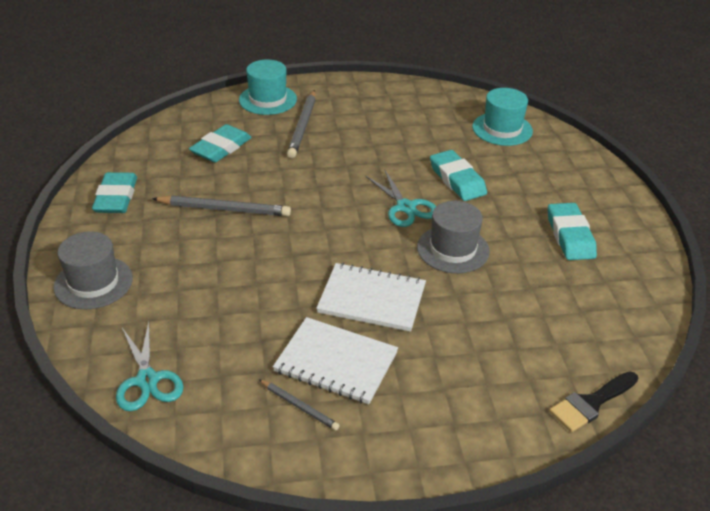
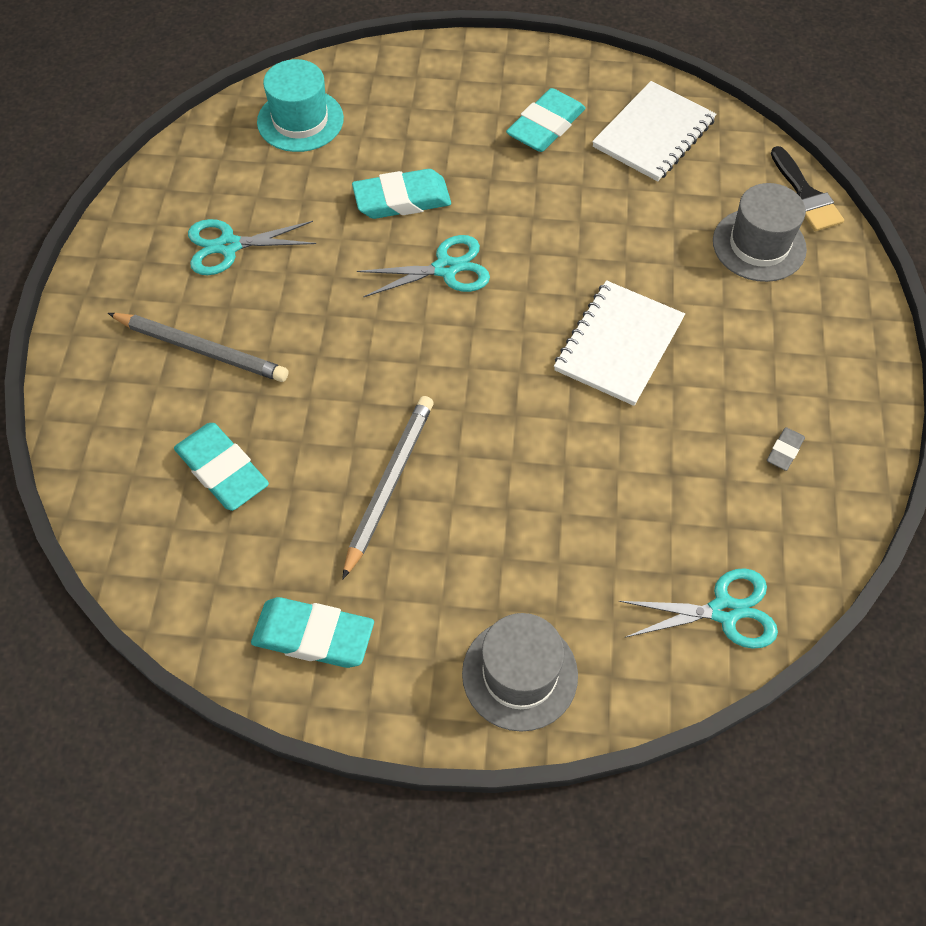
camera: 75 degrees left, 20 degrees up
turquoise hat [239,60,297,115] -> none
grey pencil [259,379,340,431] -> grey eraser [767,427,805,471]
white notebook [273,317,398,404] -> white notebook moved to [592,81,716,181]
grey hat [417,201,490,273] -> grey hat moved to [713,183,807,282]
turquoise eraser [548,203,597,260] -> turquoise eraser turned 60 degrees counterclockwise [506,88,586,152]
none -> turquoise scissors [188,219,316,275]

